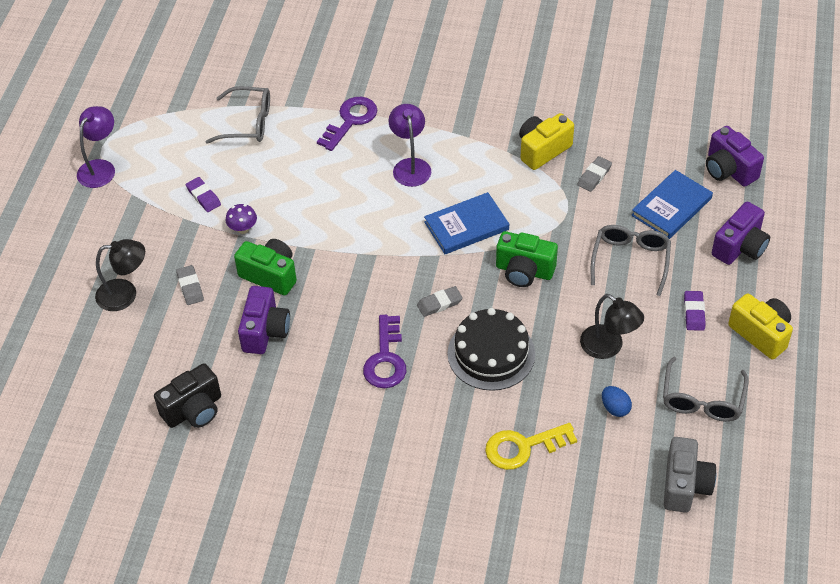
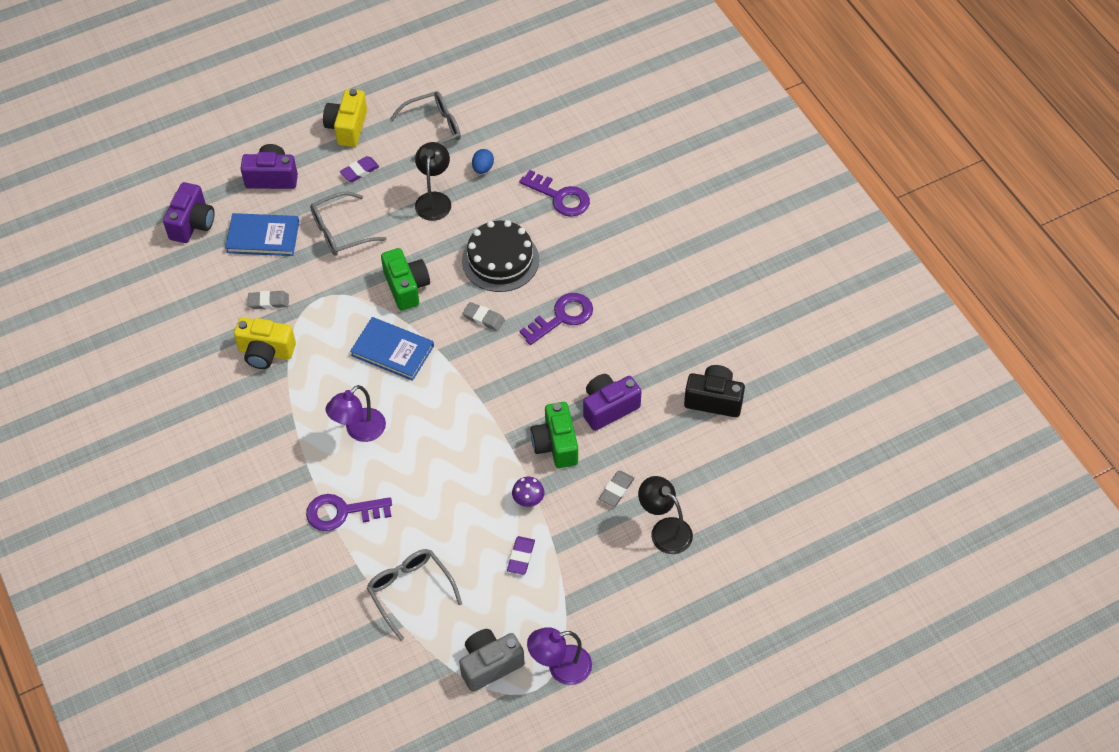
camera: 130 degrees left, 5 degrees up
yellow key [485,423,577,470] -> purple key [519,170,590,217]
grey camera [664,437,716,513] -> grey camera moved to [459,629,525,692]

